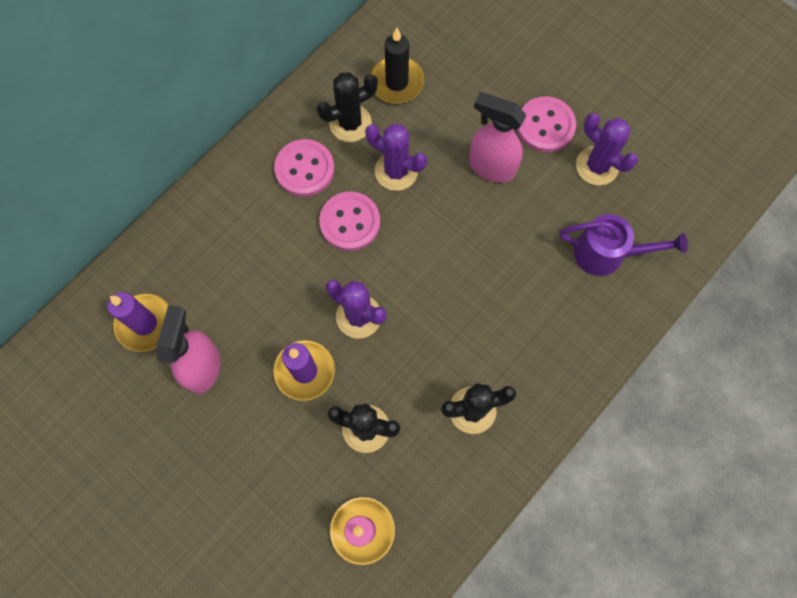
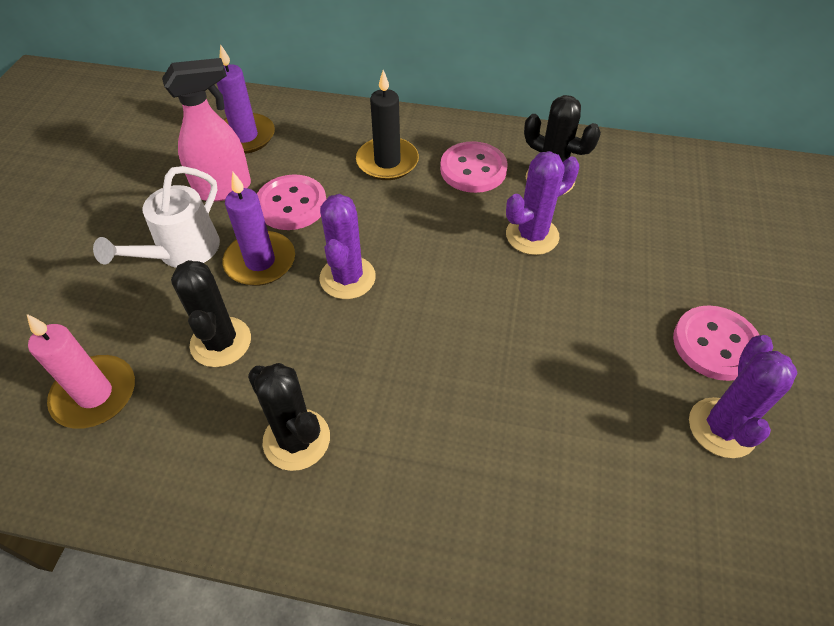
camera: 60 degrees right, 20 degrees down
pink button [319,192,380,251] -> pink button moved to [257,174,326,230]
purple cactus [365,124,427,191] -> purple cactus turned 60 degrees clockwise [506,151,580,255]
black candle [371,28,424,104] -> black candle moved to [356,70,419,180]
pink spray bottle [469,92,526,183] -> none
purple watering can [559,214,688,276] -> none
none -> white watering can [93,166,220,268]

